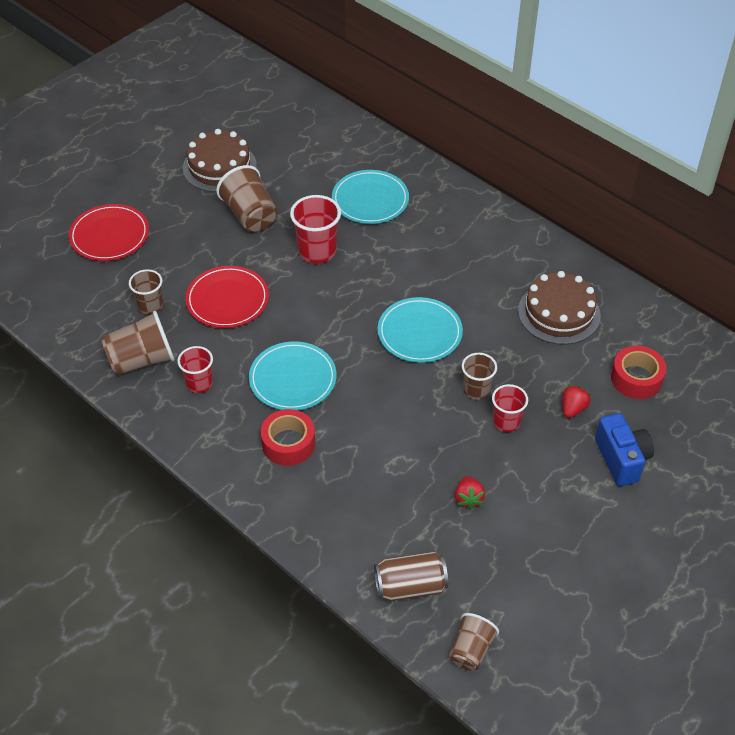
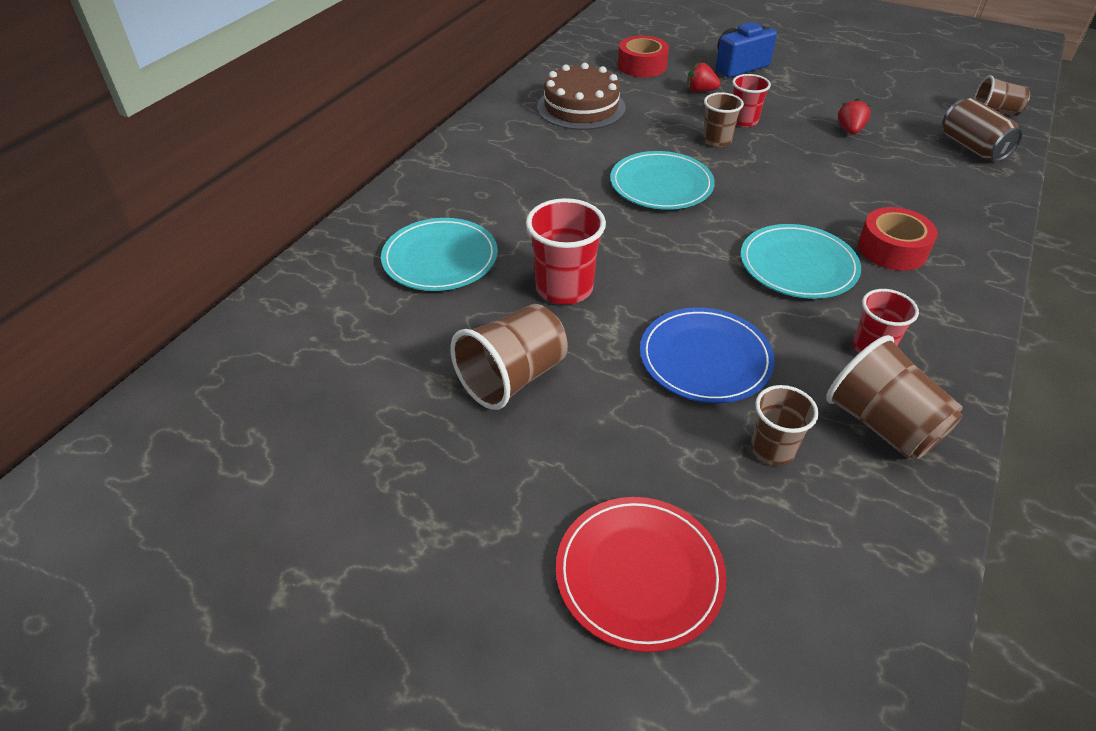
camera: 105 degrees left, 5 degrees down
brown cake [183,129,257,192] -> none
red plate [185,266,269,328] -> blue plate [640,307,775,403]
red strawberry [455,476,485,510] -> red strawberry turned 60 degrees counterclockwise [838,98,871,134]

